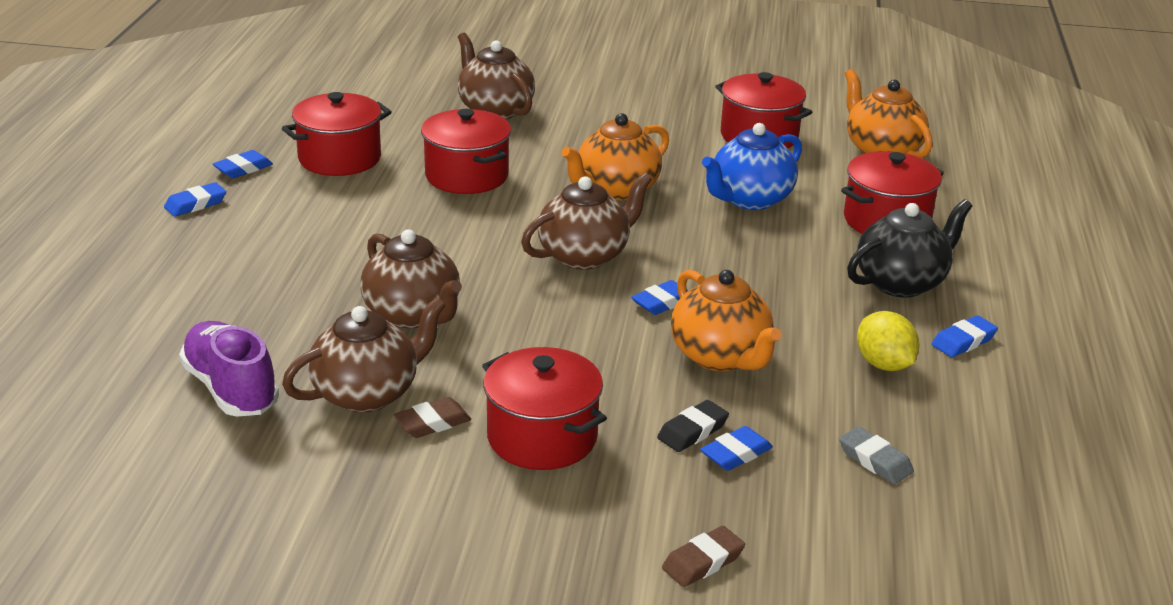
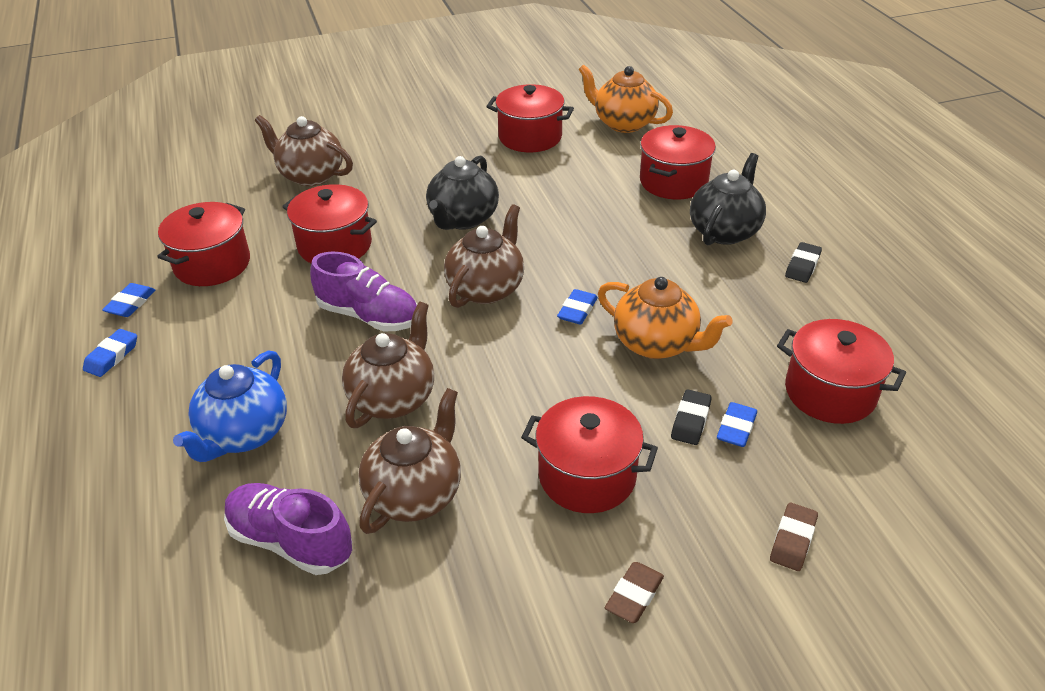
camera: 25 degrees left, 10 degrees up
brown teapot [360,229,462,329] -> brown teapot turned 90 degrees counterclockwise [342,302,434,428]
brown eraser [394,397,471,438] -> brown eraser moved to [605,562,664,623]
orange teapot [561,113,669,200] -> black teapot [426,156,499,230]
blue teapot [702,123,802,210] -> blue teapot moved to [173,350,287,462]
grey eraser [839,426,914,484] -> red pot [777,319,906,424]
yellow lemon [857,311,919,371] -> none
blue eraser [932,315,998,357] -> black eraser [785,242,822,283]
none -> purple shoe [310,252,417,332]

